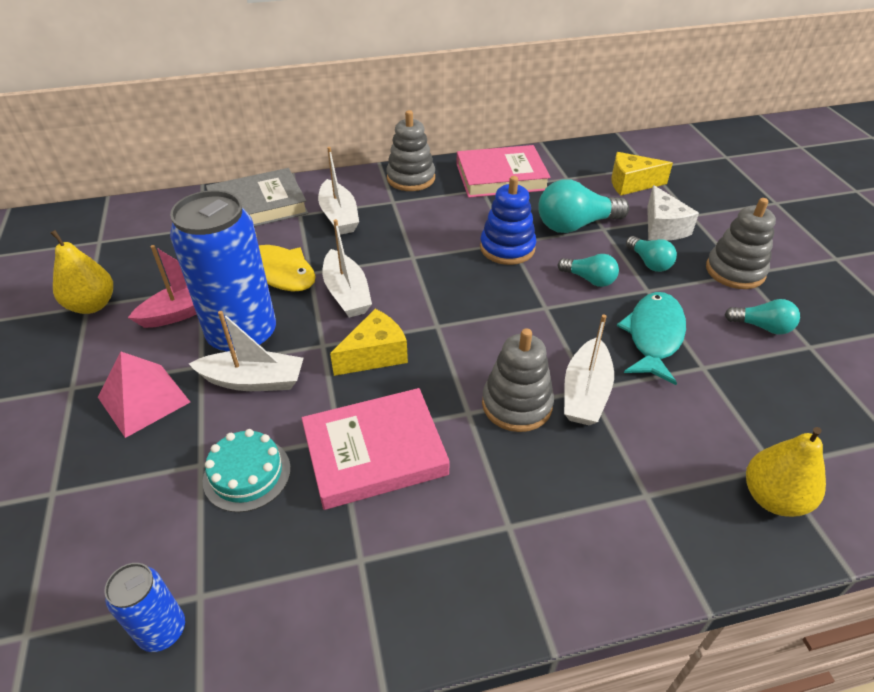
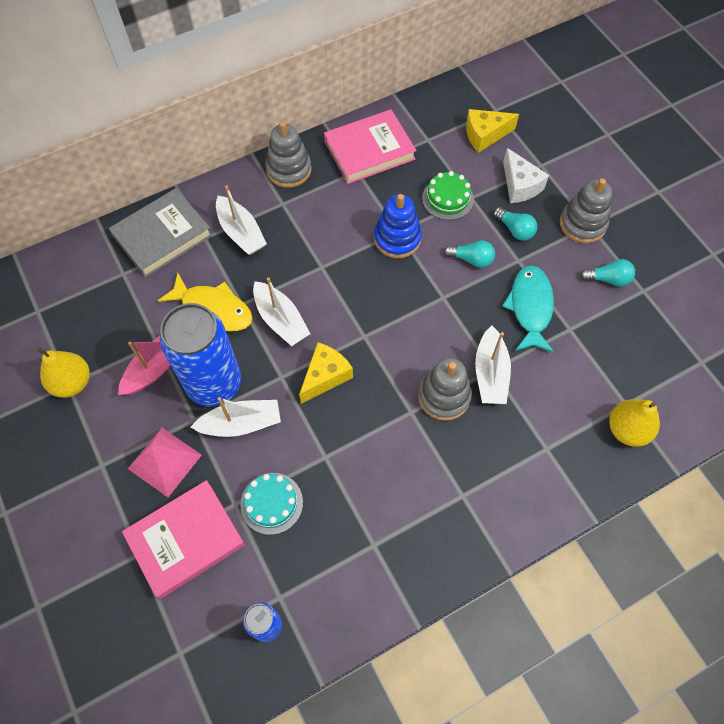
camera: 15 degrees left, 20 degrees up
pink book [302,388,450,510] -> pink book moved to [122,480,245,599]
turquoise light bulb [538,179,629,233] -> green cake [422,171,474,220]

